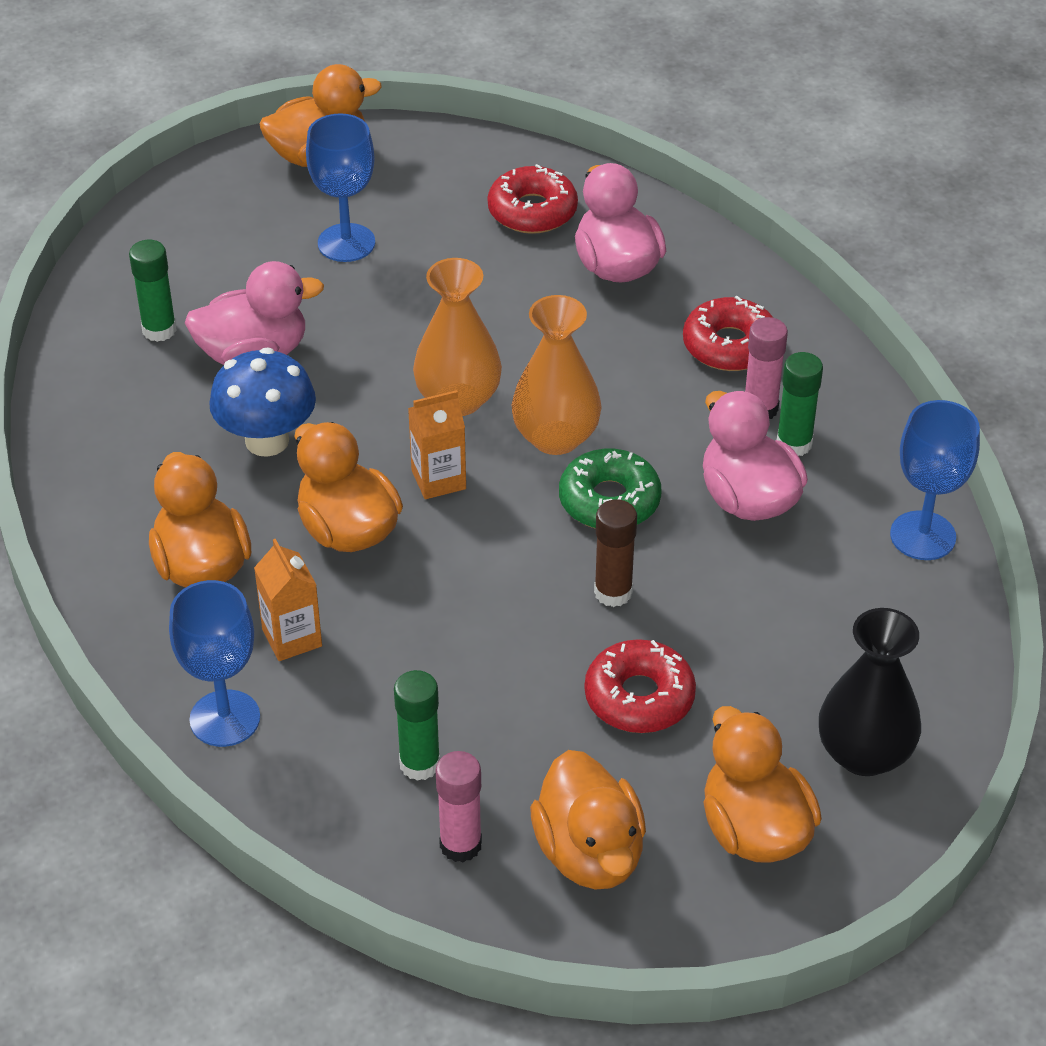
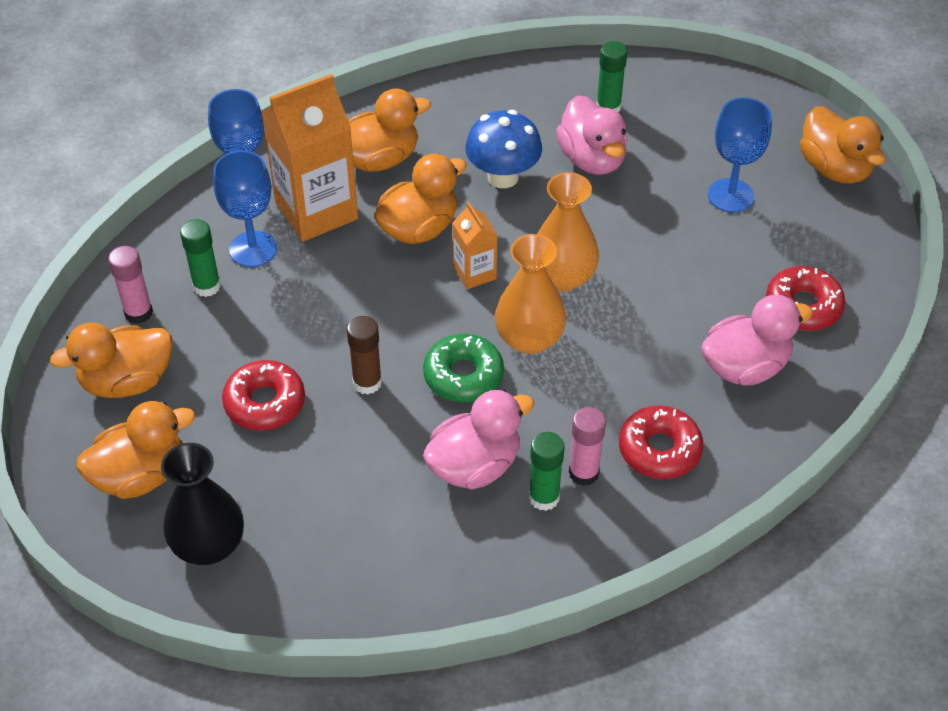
camera: 85 degrees right, 5 degrees up
orange carton [254,539,322,661] -> orange carton [261,74,358,242], size x1.96
blue goblet [890,400,980,560] -> blue goblet moved to [213,150,277,267]

